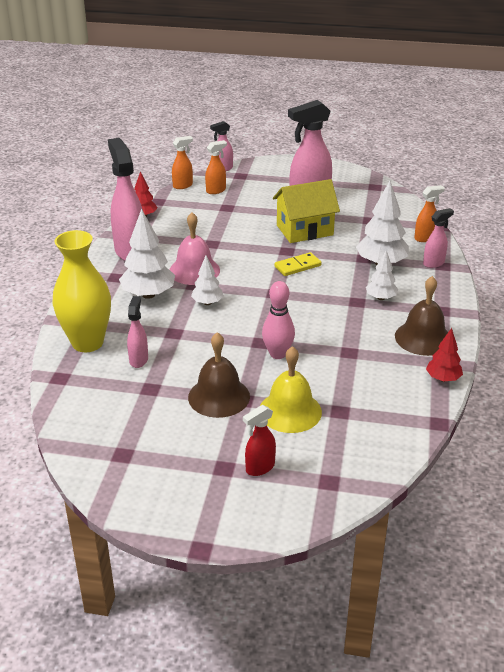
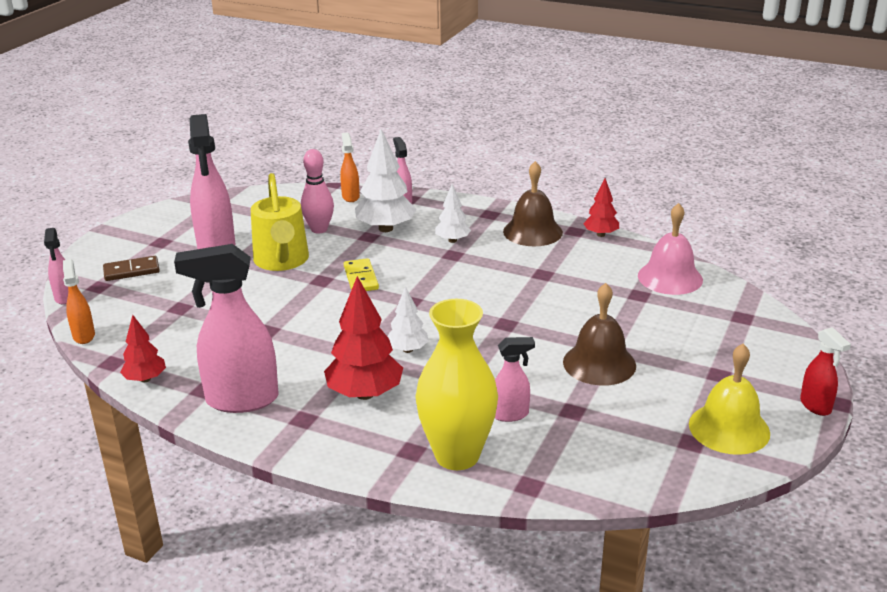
camera: 75 degrees left, 5 degrees down
white tree [119,209,175,299] -> red tree [324,276,403,400]
pink spray bottle [127,296,148,368] -> pink spray bottle turned 150 degrees clockwise [495,337,535,422]
pink bell [169,212,220,285] -> pink bell moved to [638,203,703,295]
orange spray bottle [205,140,227,194] -> none
red spray bottle [243,405,276,476] -> red spray bottle moved to [800,327,851,416]
yellow bell [260,346,322,433] -> yellow bell moved to [689,344,770,455]
pink bowling pin [262,281,295,359] -> pink bowling pin moved to [301,149,334,234]
yellow house [273,179,340,243] -> yellow watering can [251,173,309,271]
none -> brown domino [103,256,160,281]

